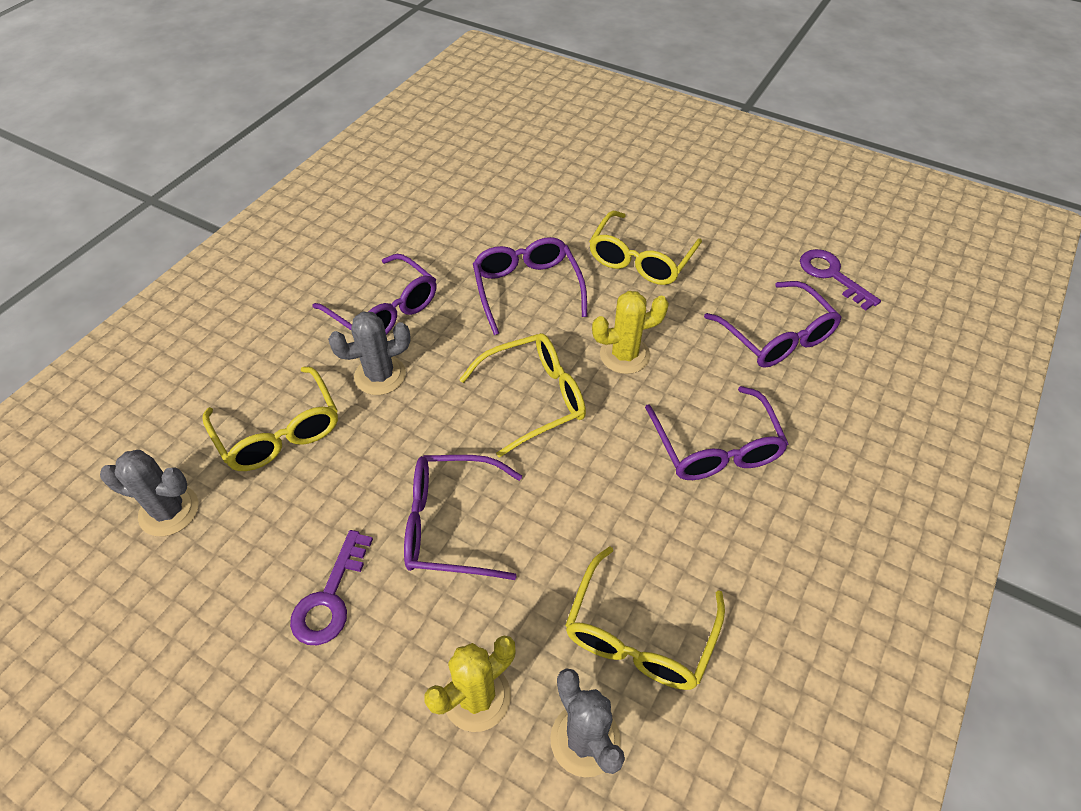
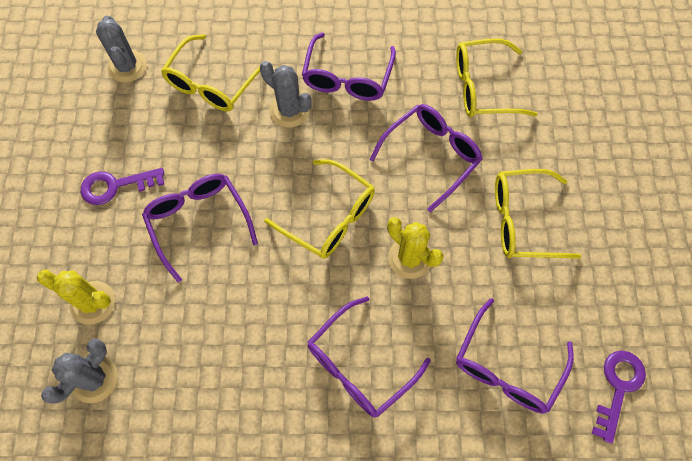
camera: 60 degrees right, 15 degrees up
yellow glasses [565,546,725,690] -> yellow glasses moved to [456,38,537,117]

